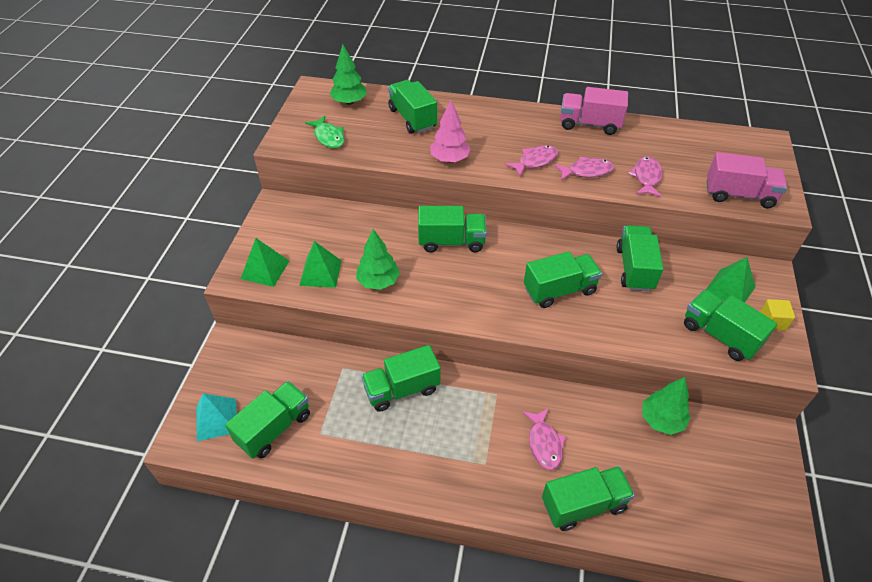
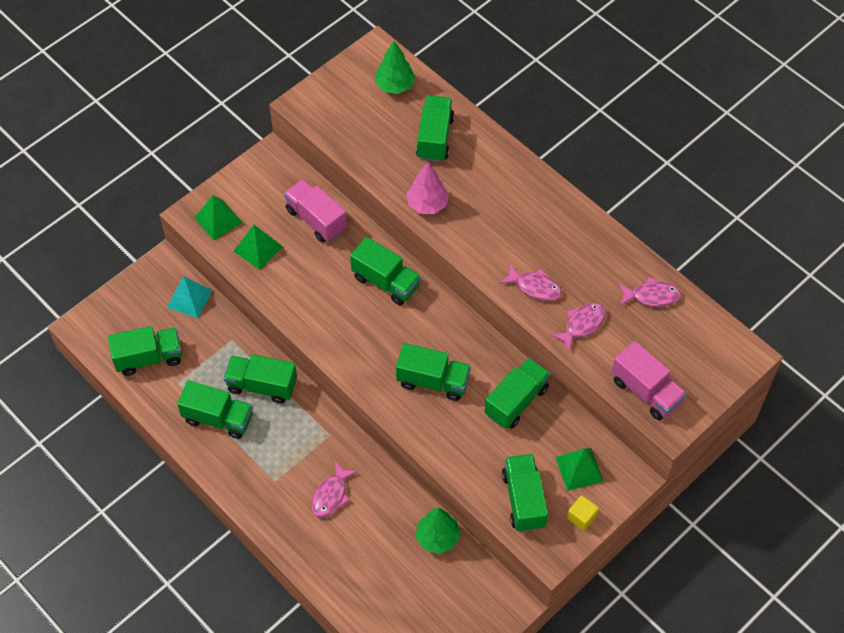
camera: 35 degrees right, 10 degrees up
turquoise pyramid [196,393,237,441] -> turquoise pyramid moved to [167,276,213,318]
green fish [305,116,344,148] -> none
green tree [356,229,400,290] -> none
pink fish [505,145,558,176] -> pink fish moved to [619,277,681,307]
green truck [542,466,635,531] -> green truck moved to [177,381,253,439]
pink truck [560,87,628,135] -> pink truck moved to [284,179,347,243]

